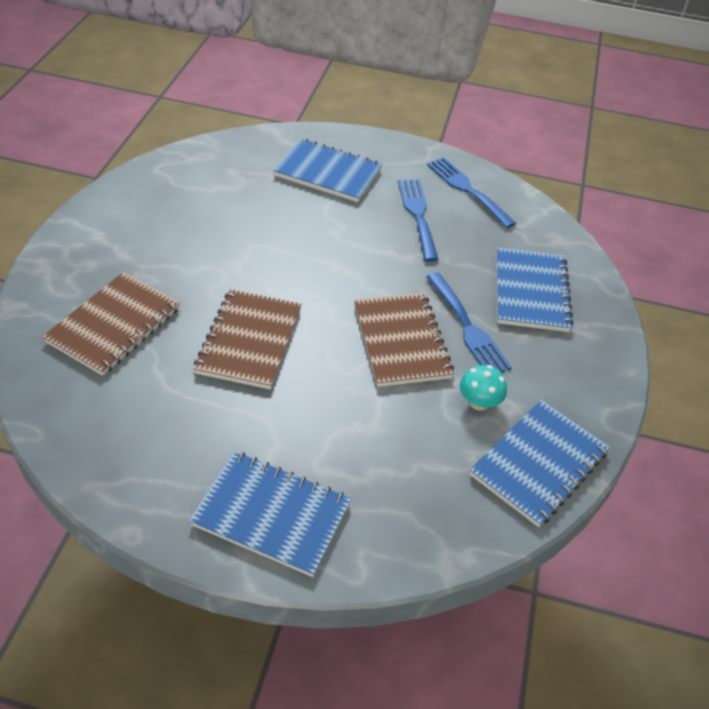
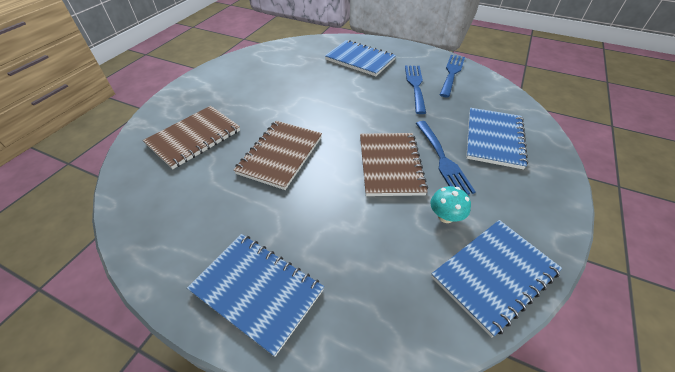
camera: 15 degrees right, 0 degrees up
blue fork [427,157,516,228] -> blue fork turned 45 degrees clockwise [440,55,465,98]

